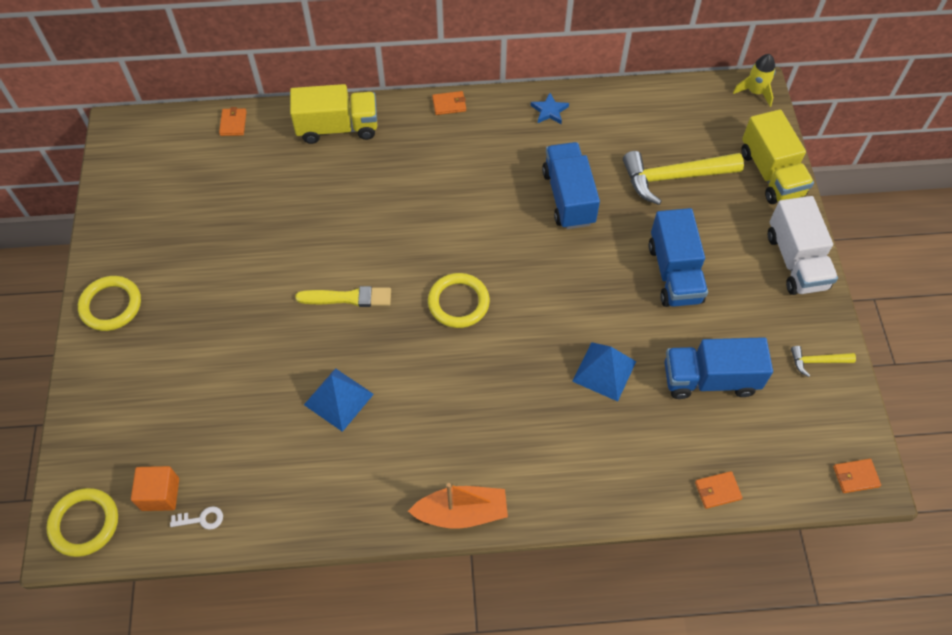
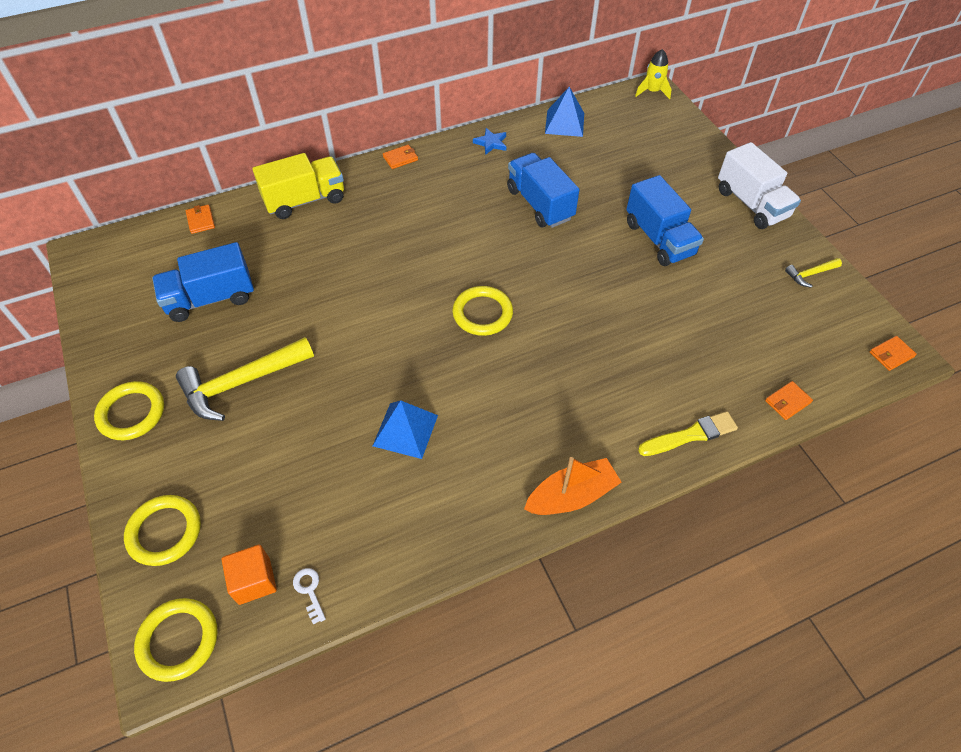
camera: 20 degrees left, 5 degrees down
white key [170,506,223,530] -> white key turned 90 degrees counterclockwise [293,568,326,625]
yellow brush [295,286,391,307] -> yellow brush moved to [638,411,738,456]
blue pyramid [572,342,636,401] -> blue pyramid moved to [545,87,584,137]
yellow hammer [623,151,744,205] -> yellow hammer moved to [176,337,314,421]
blue truck [664,337,773,399] -> blue truck moved to [152,242,254,322]
yellow truck [741,109,814,204] -> none
none -> yellow ring [124,495,201,566]

